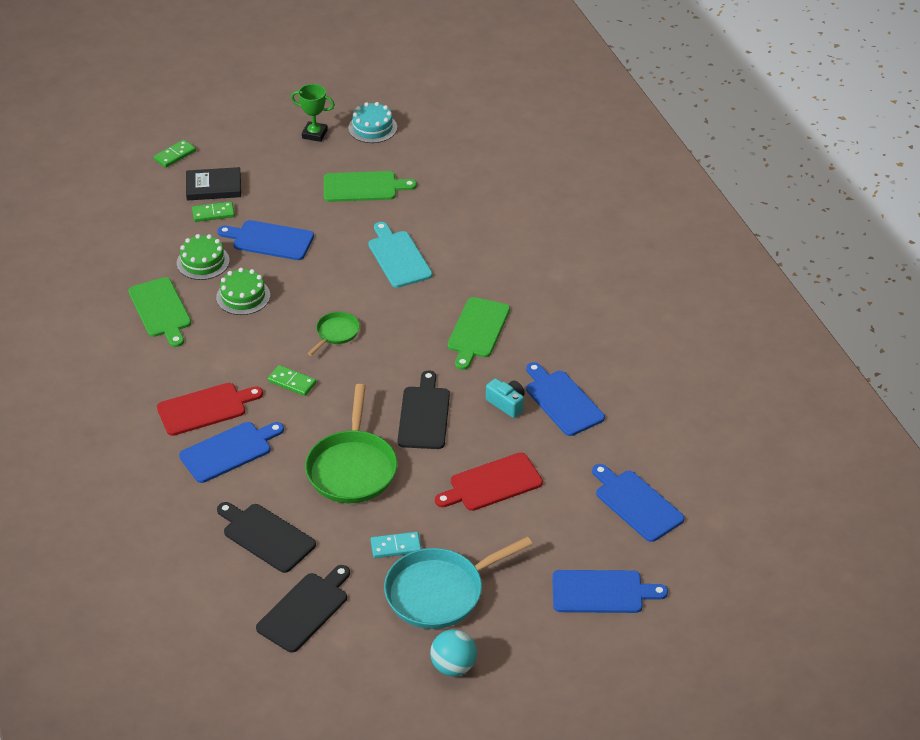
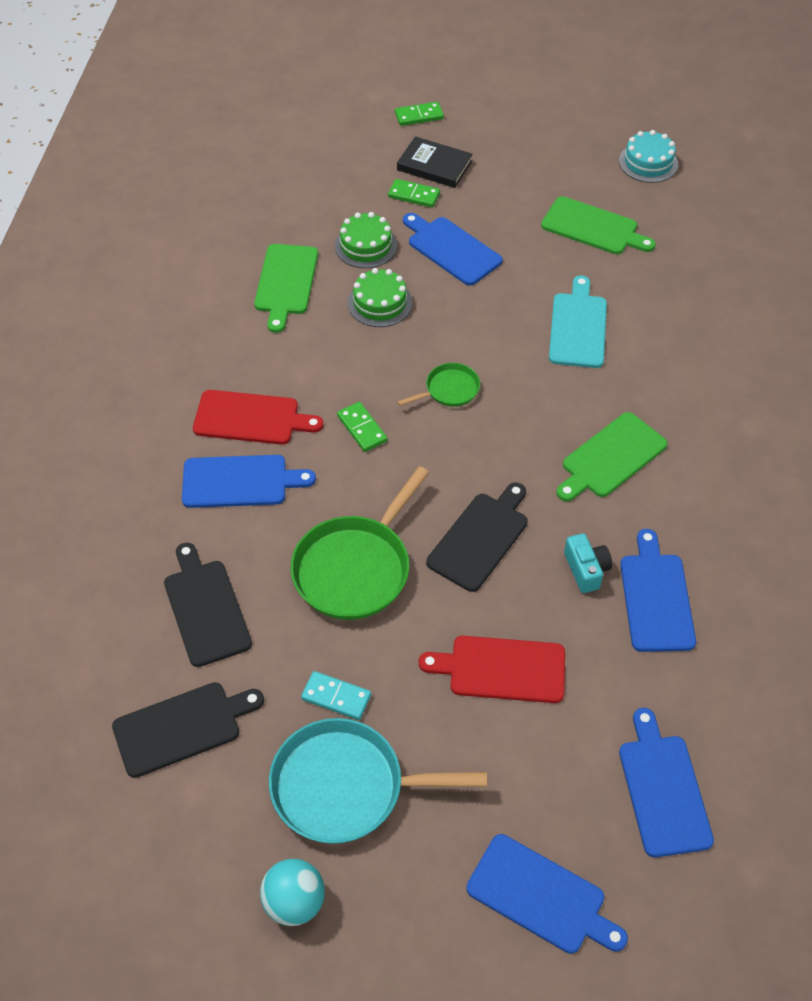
camera: 30 degrees right, 10 degrees up
green trophy [291,84,335,142] -> none

